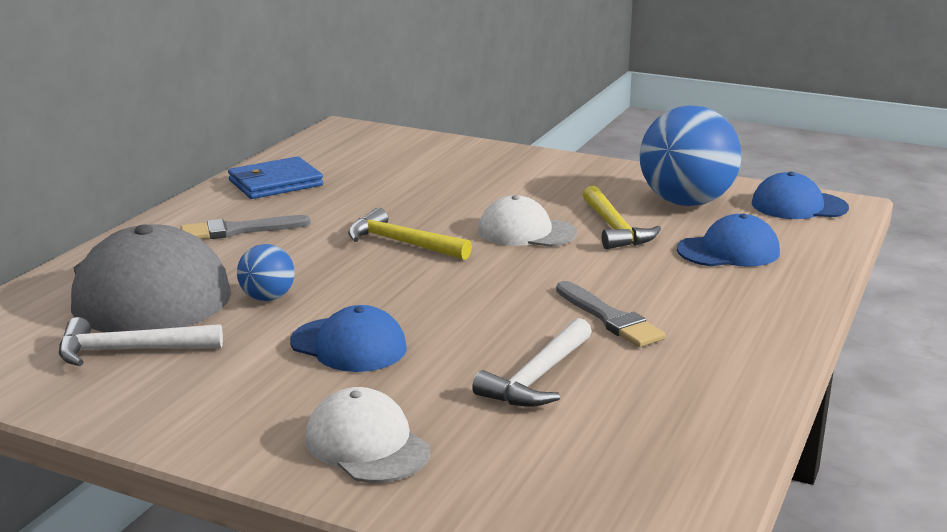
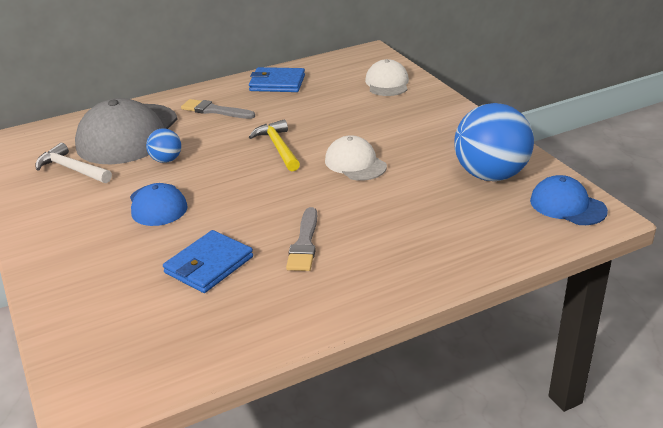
camera: 40 degrees right, 10 degrees up
white cap [305,387,430,483] -> white cap moved to [365,59,409,96]
white hammer [472,318,592,407] -> blue wallet [163,230,253,293]
yellow hammer [583,186,661,249] -> none
blue cap [677,214,780,267] -> none

